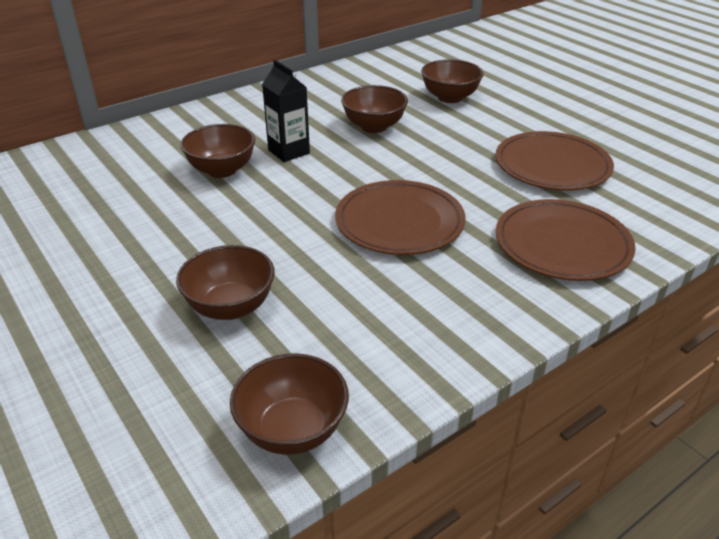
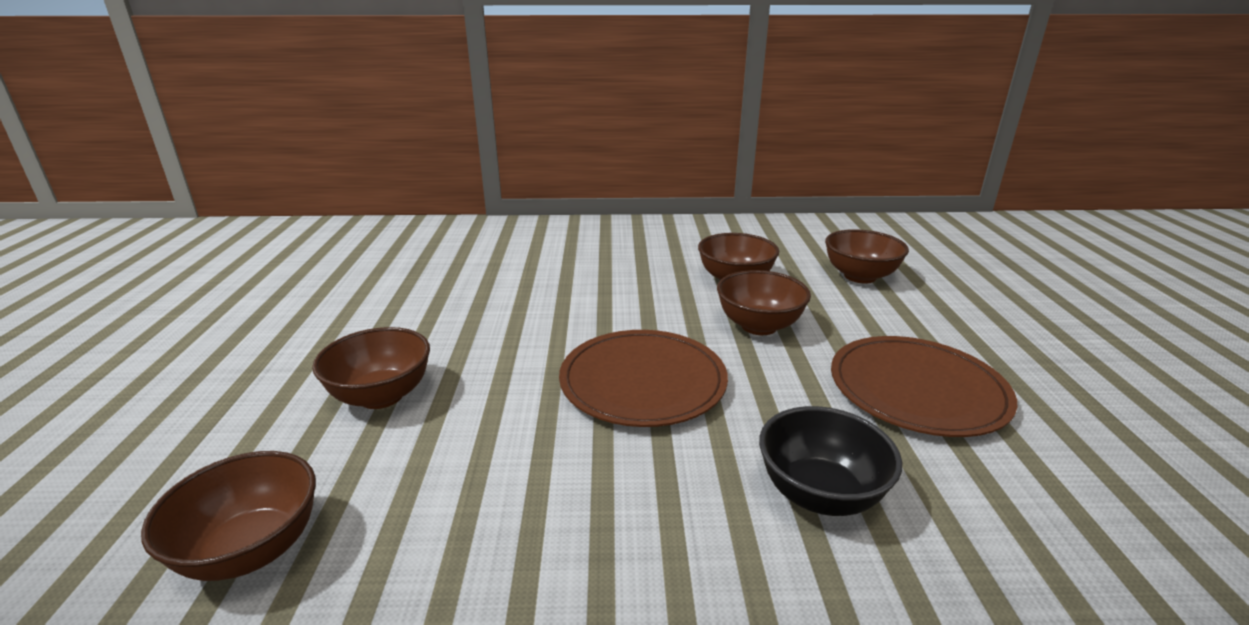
camera: 35 degrees right, 10 degrees down
brown bowl [180,124,255,178] -> brown bowl moved to [717,270,811,335]
black carton [262,60,310,162] -> none
brown plate [495,199,636,281] -> black bowl [759,406,902,516]

